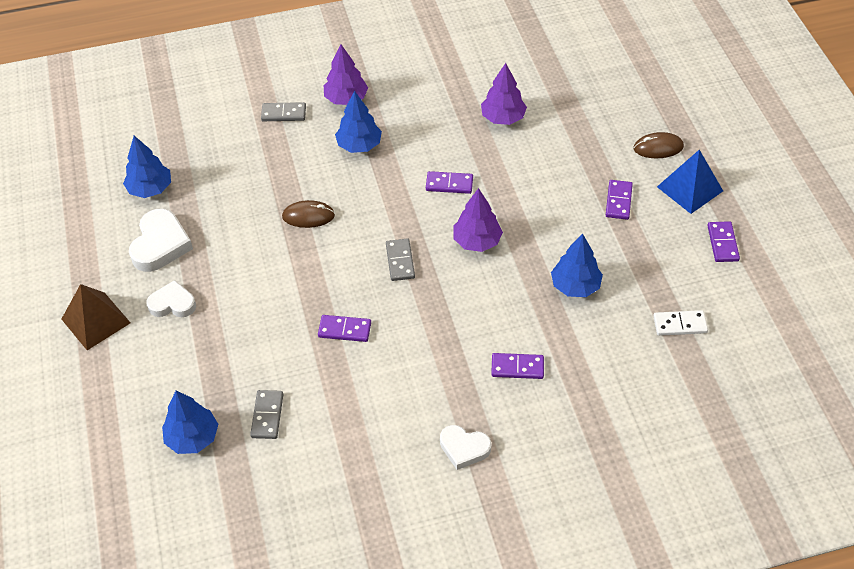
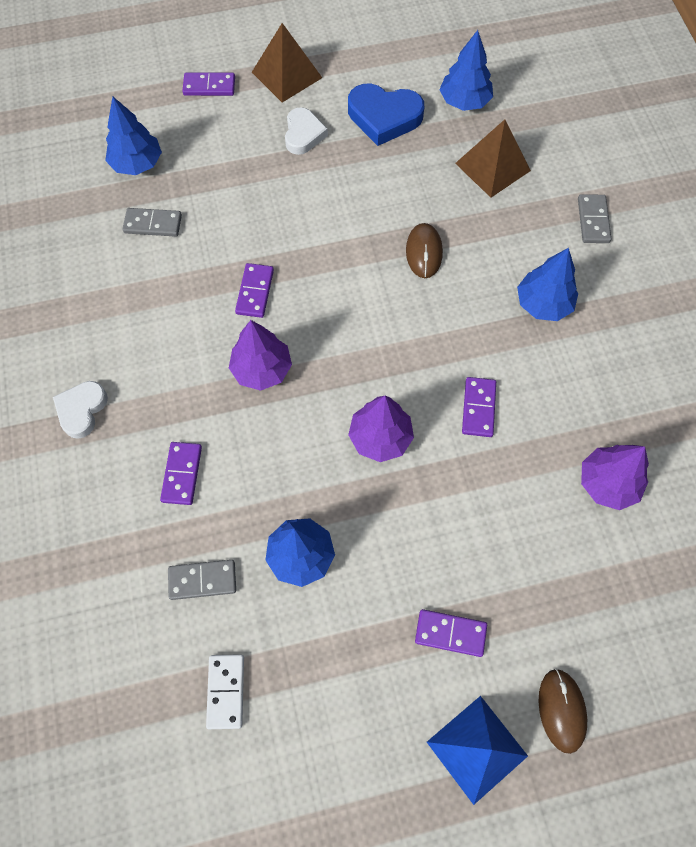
camera: 90 degrees right, 15 degrees up
white heart [129,209,193,272] -> blue heart [348,84,424,146]
purple tree [324,44,368,105] -> purple tree moved to [229,320,292,391]
grey domino [386,238,415,281] -> grey domino moved to [168,560,236,600]
purple domino [707,221,740,262] -> purple domino moved to [182,73,235,96]
none -> brown pyramid [455,119,531,198]

